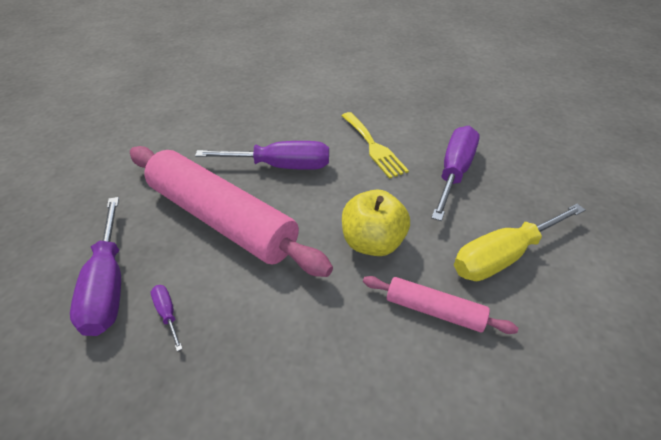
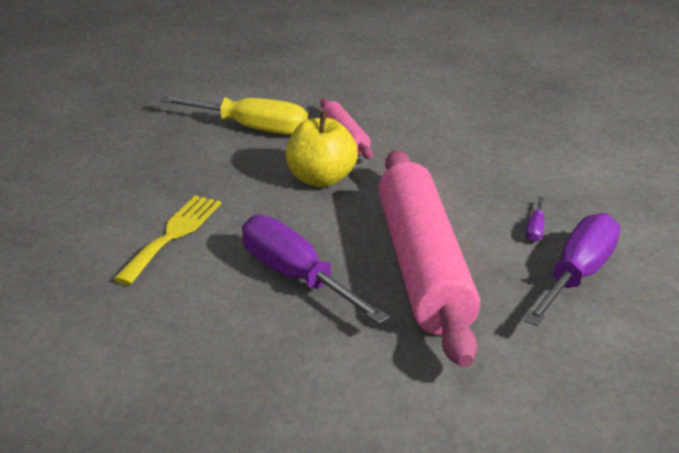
camera: 135 degrees left, 15 degrees down
purple screwdriver [431,126,480,221] -> none

